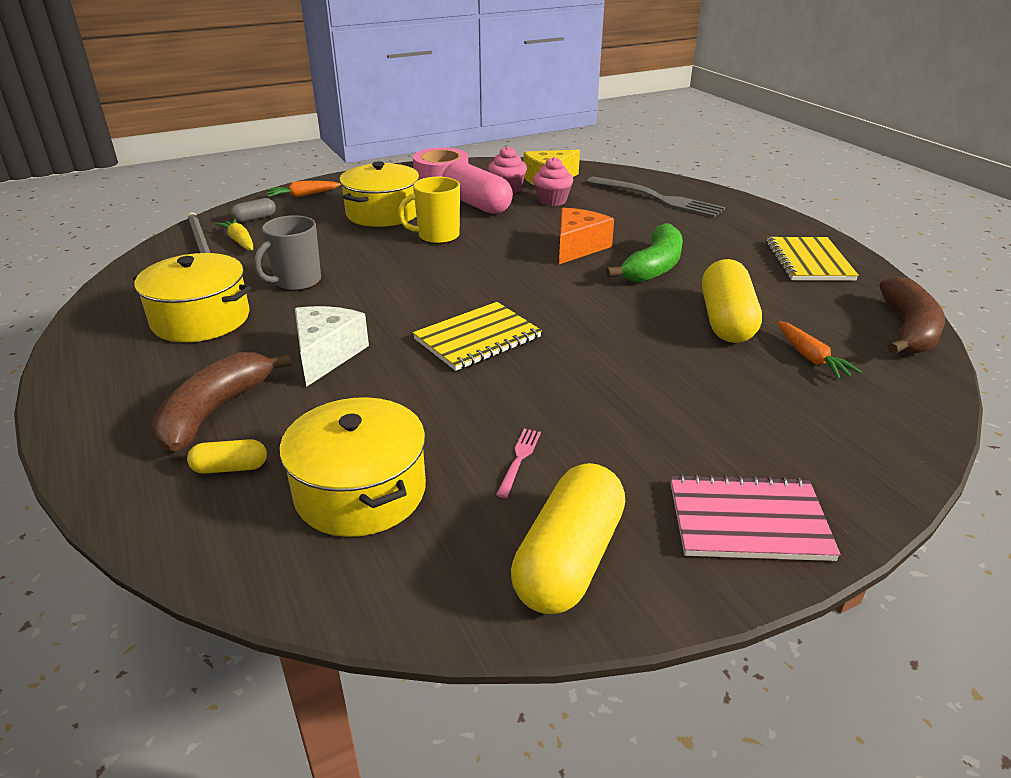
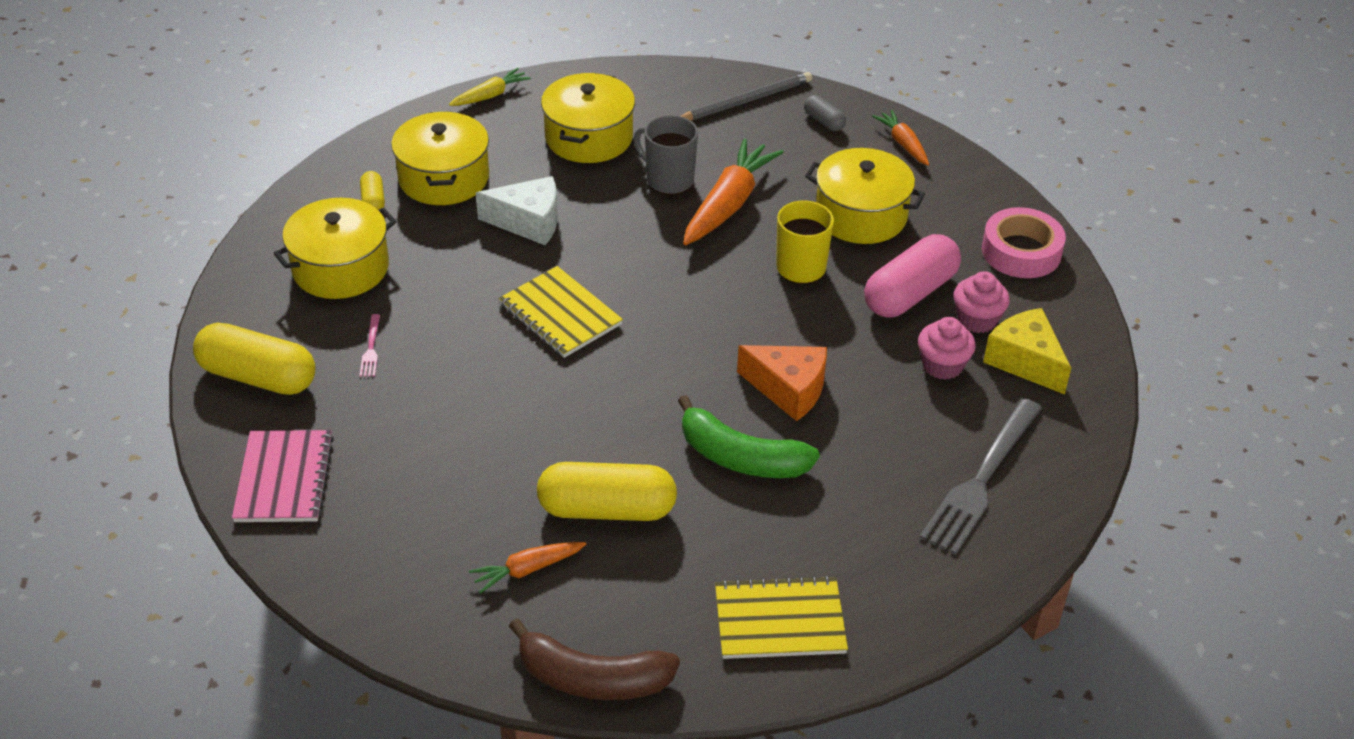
camera: 85 degrees right, 10 degrees up
brown banana [152,352,291,452] -> yellow pot [391,111,489,205]
yellow carrot [215,219,253,250] -> yellow carrot moved to [449,68,531,106]
pink fork [496,429,541,498] -> pink fork turned 75 degrees clockwise [359,314,380,377]
none -> orange carrot [683,138,784,245]

